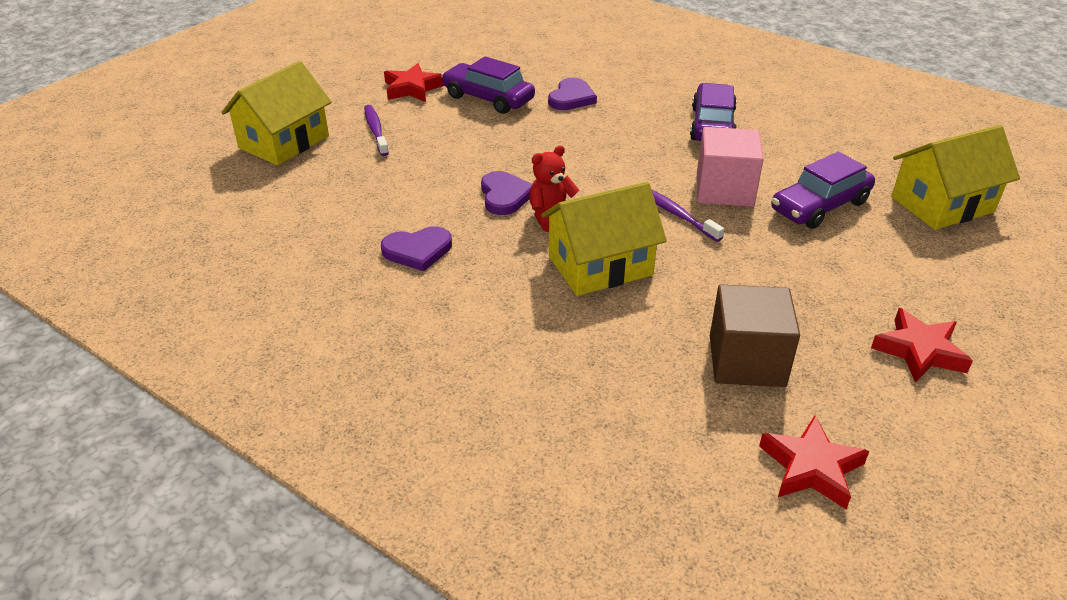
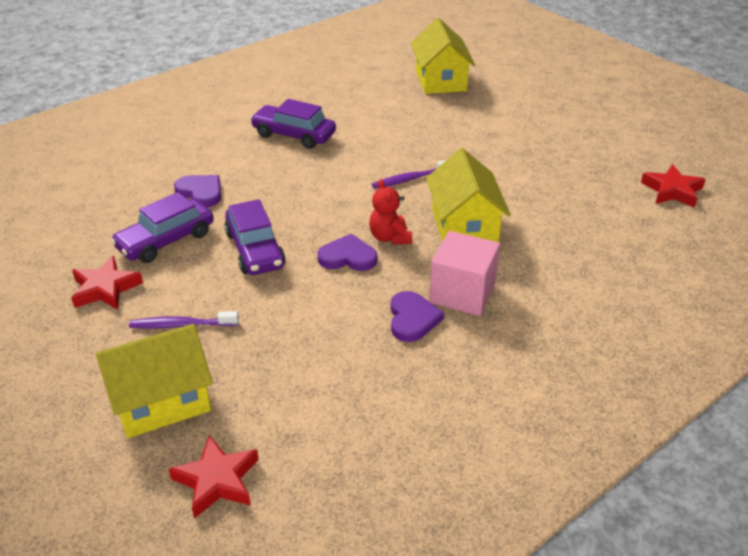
camera: 75 degrees left, 0 degrees up
yellow house [221,61,332,165] -> yellow house turned 75 degrees counterclockwise [96,324,213,438]
pink cube [697,127,764,207] -> pink cube moved to [429,231,500,316]
brown cube [710,285,800,387] -> none
purple car [771,152,875,229] -> purple car moved to [224,199,285,275]
red star [871,308,973,383] -> red star moved to [169,435,259,518]

